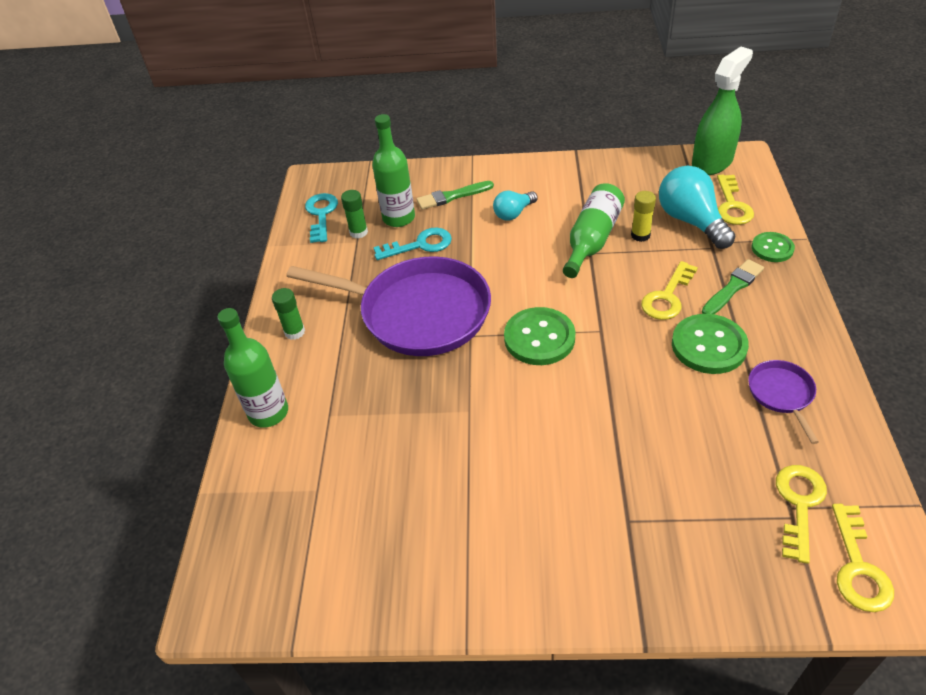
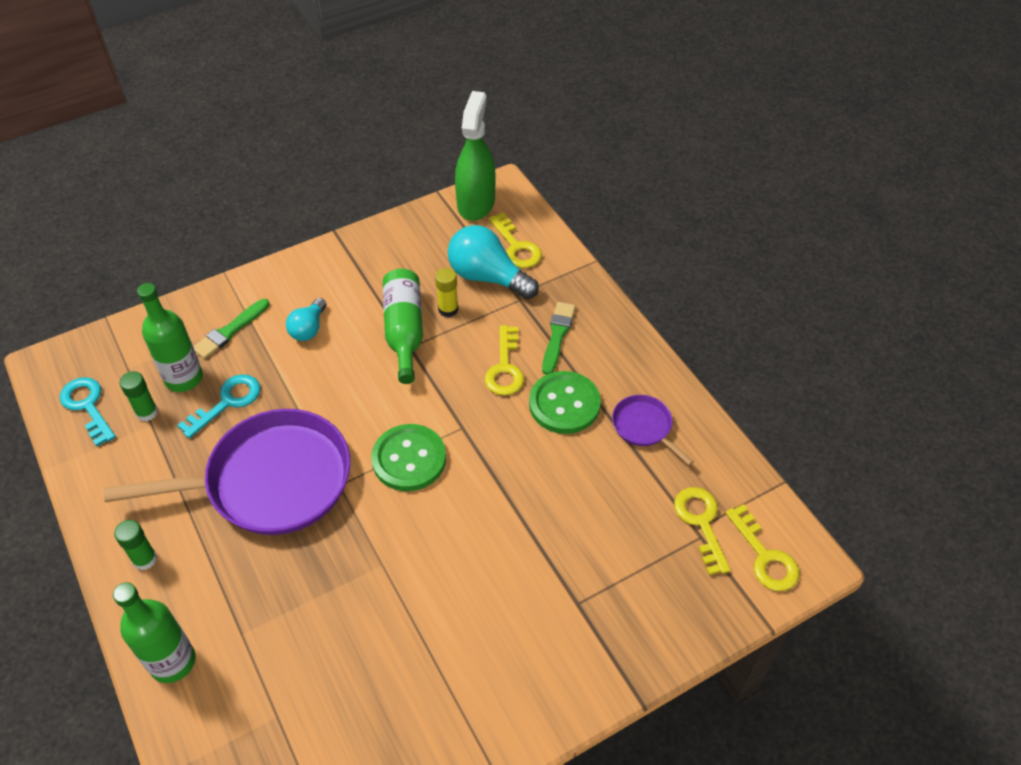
camera: 35 degrees left, 5 degrees up
green button [752,232,795,262] -> none

